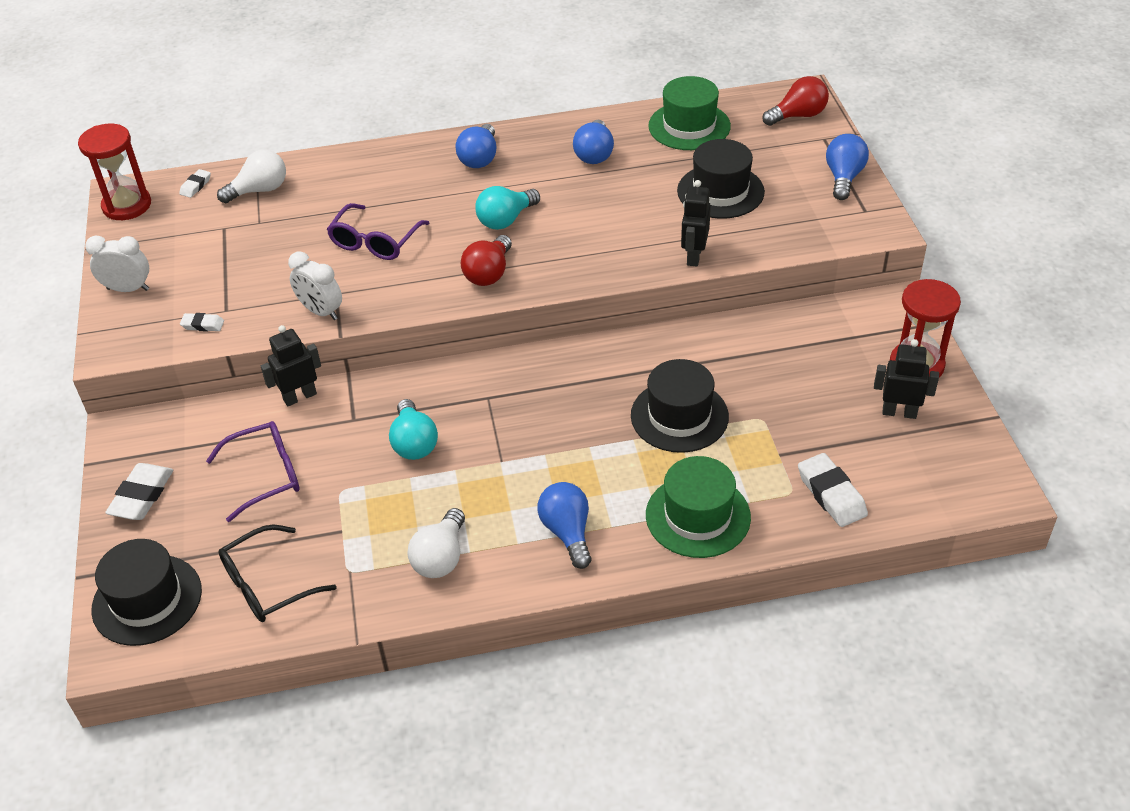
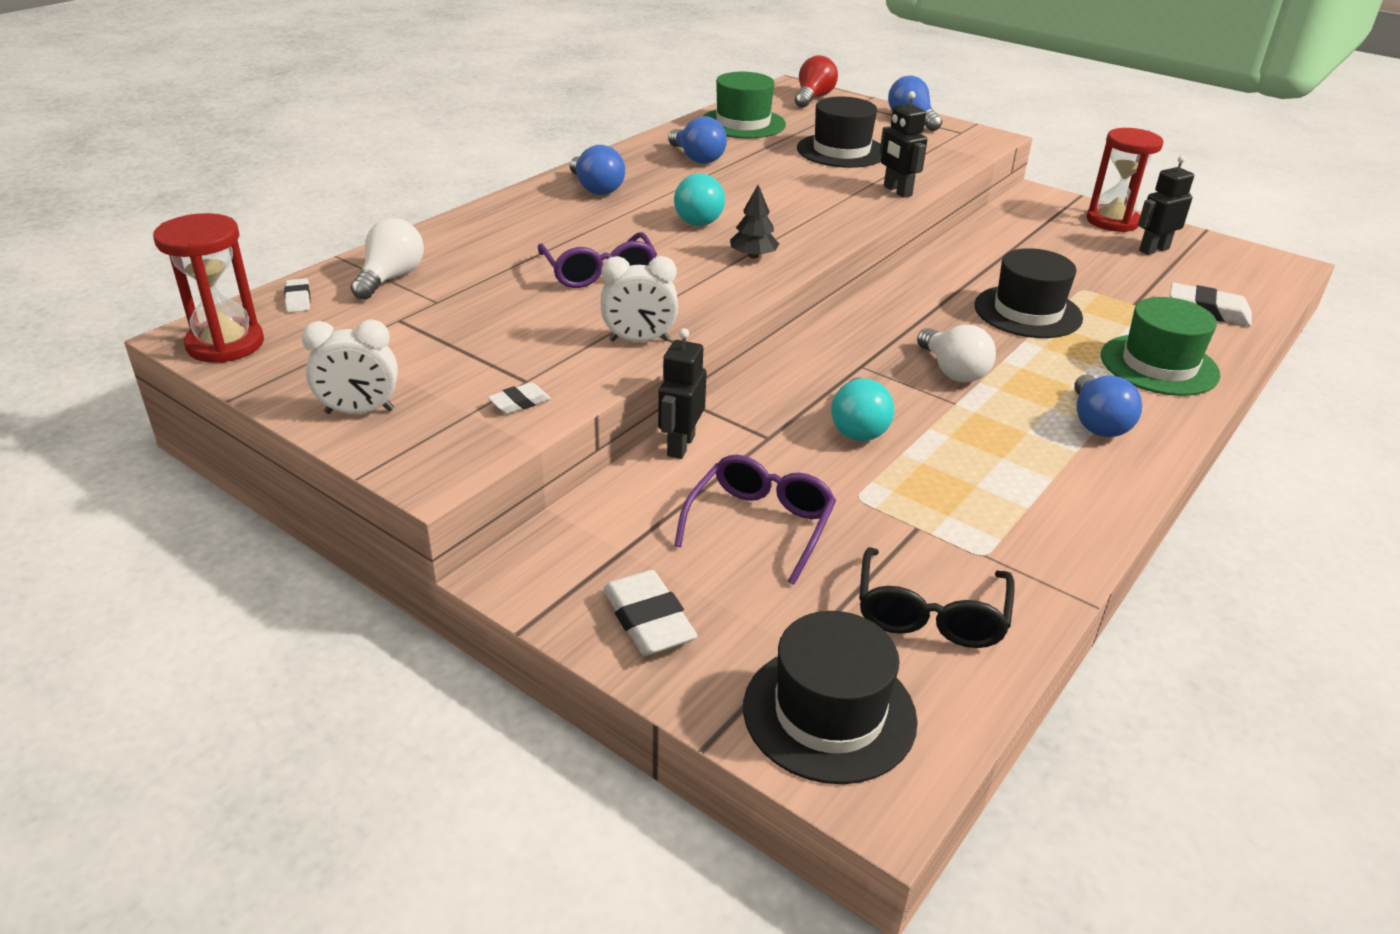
camera: 45 degrees left, 10 degrees down
white clock [85,235,149,292] -> white clock turned 150 degrees counterclockwise [302,319,398,414]
turquoise light bulb [389,399,438,460] -> turquoise light bulb turned 60 degrees clockwise [831,377,894,441]
white light bulb [407,508,465,578] -> white light bulb moved to [917,325,996,382]
red light bulb [461,235,512,286] -> black tree [730,185,779,259]
blue light bulb [537,482,591,569] -> blue light bulb turned 120 degrees counterclockwise [1074,374,1142,437]

